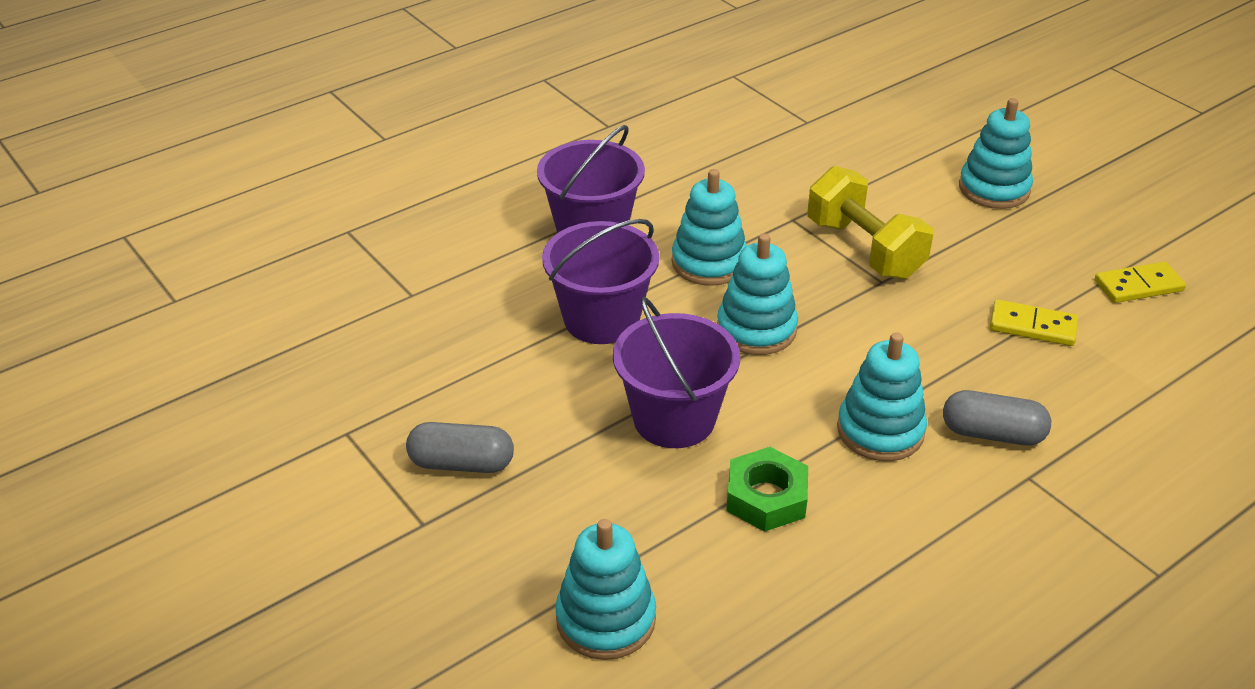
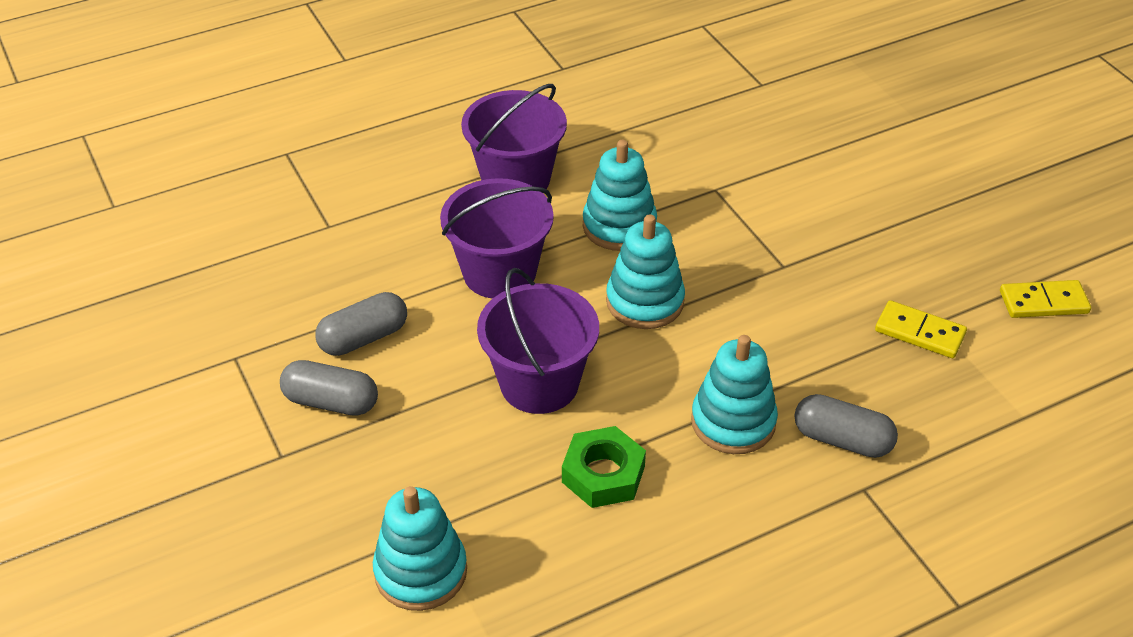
camera: 10 degrees right, 5 degrees up
yellow dumbbell [807,166,933,279] -> none
turquoise stacking toy [959,98,1033,209] -> none
none -> grey capsule [315,292,407,356]

